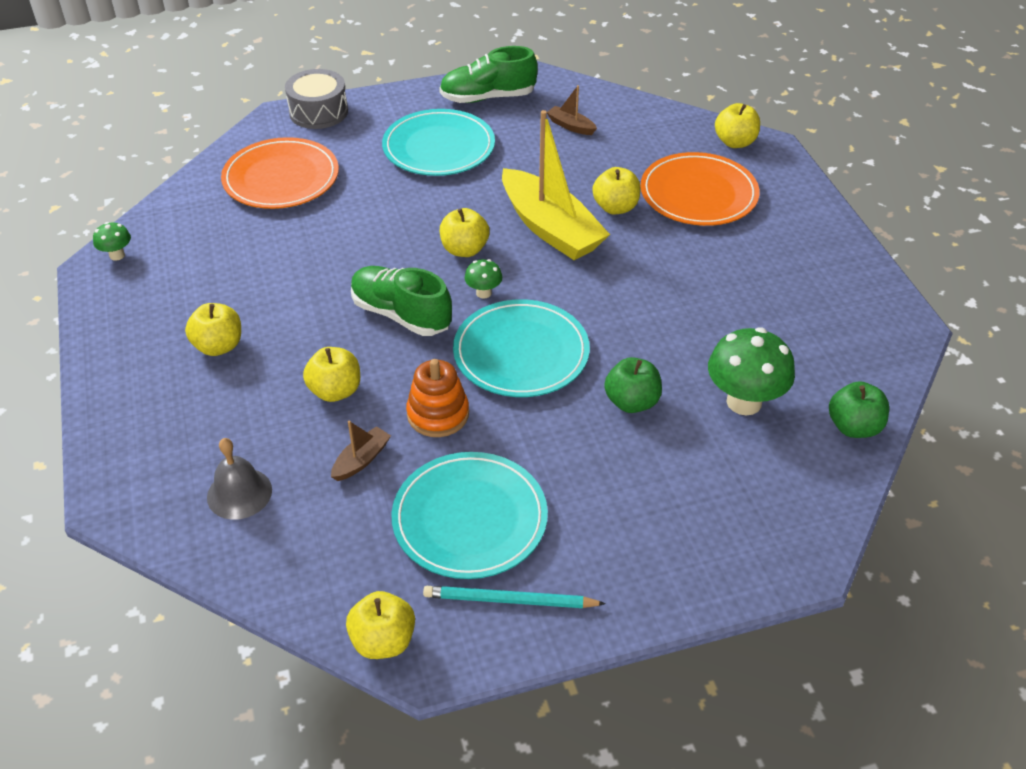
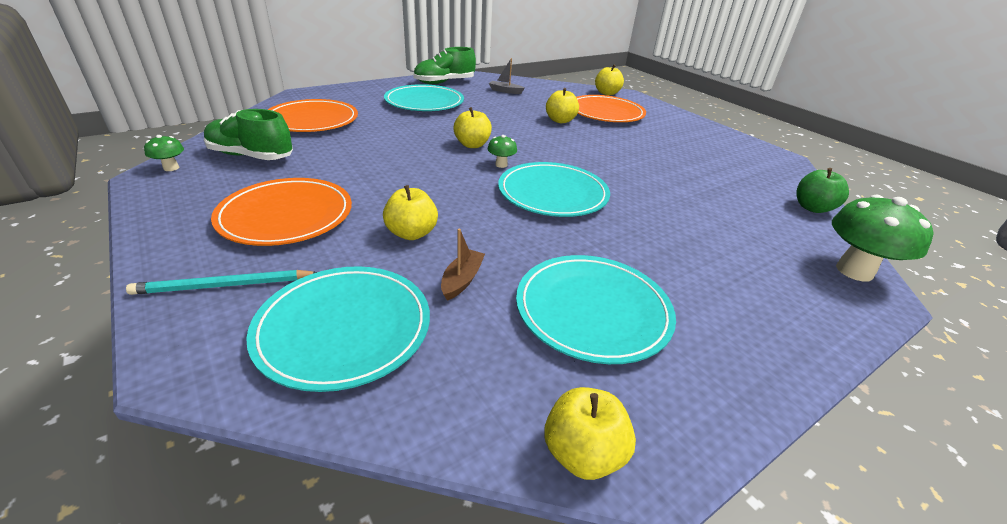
camera: 20 degrees left, 10 degrees down
yellow apple [185,303,241,356] -> orange plate [211,178,352,246]
grey bell [207,438,272,520] -> turquoise plate [246,266,430,392]
grey drum [285,69,348,129] -> none
green shoe [351,266,452,336] -> green shoe moved to [204,109,293,160]
orange stacking toy [406,359,469,437] -> none
turquoise pencil [423,586,606,608] -> turquoise pencil moved to [126,270,317,295]
yellow boat [502,110,610,260] -> none
brown boat [546,85,597,135] -> grey boat [489,58,525,94]
green apple [604,357,662,413] -> none
green mushroom [708,327,795,415] -> green mushroom moved to [832,195,934,282]

